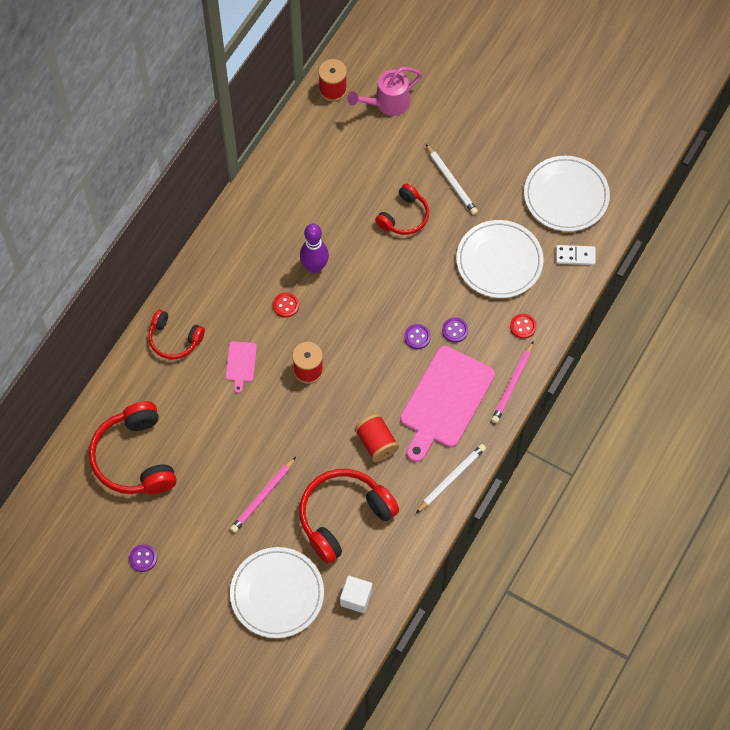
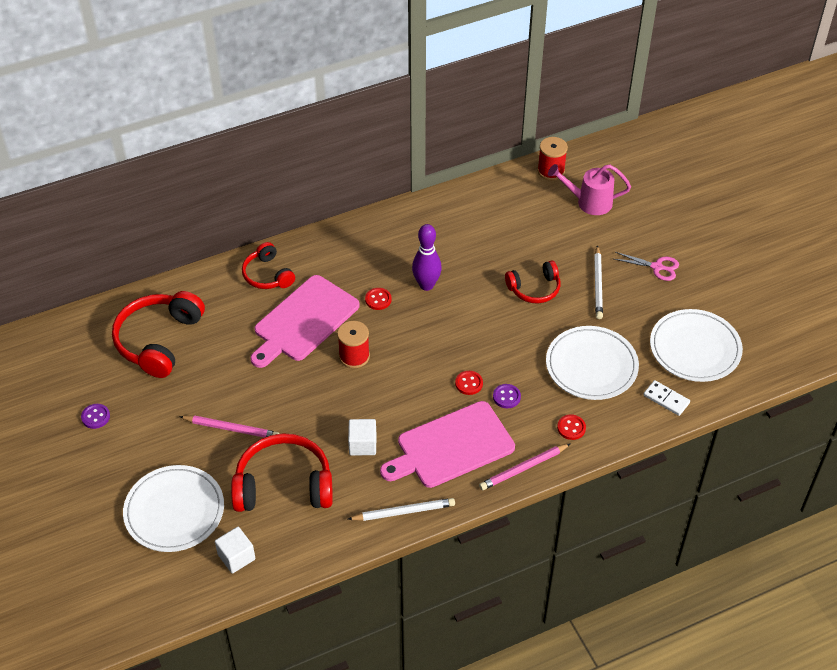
camera: 35 degrees right, 15 degrees down
pink cutting board [226,341,257,393] -> pink cutting board [251,275,360,368], size x2.26
pink pencil [230,457,296,533] -> pink pencil turned 150 degrees counterclockwise [179,415,279,438]
red spool [355,414,399,462] -> white cube [348,419,376,455]
purple button [404,324,431,349] -> red button [455,371,483,395]
none -> pink scissors [614,252,679,281]

